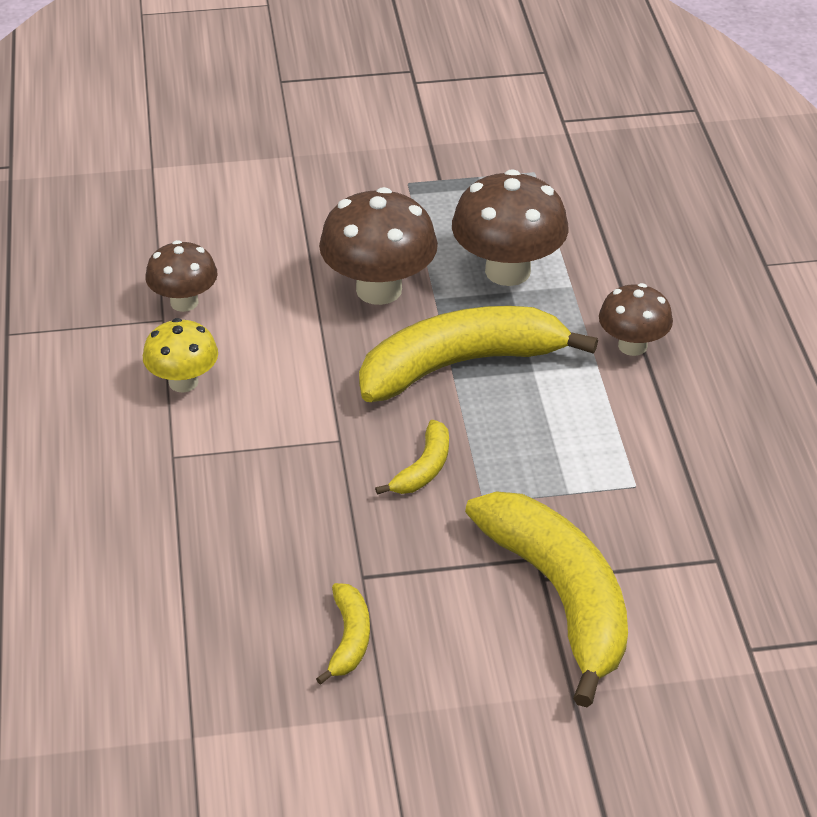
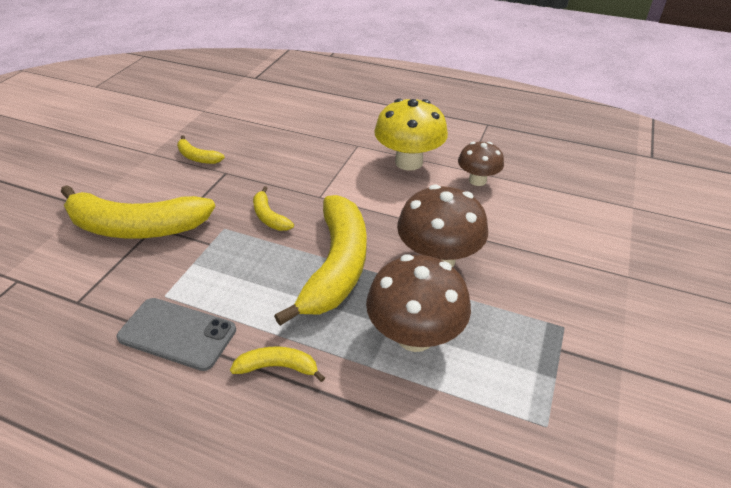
camera: 120 degrees right, 0 degrees up
yellow mushroom [143,318,218,393] -> yellow mushroom [374,98,448,171], size x1.64
brown mushroom [599,283,673,356] -> yellow banana [230,346,325,382]
none -> grey phone [117,298,236,371]

